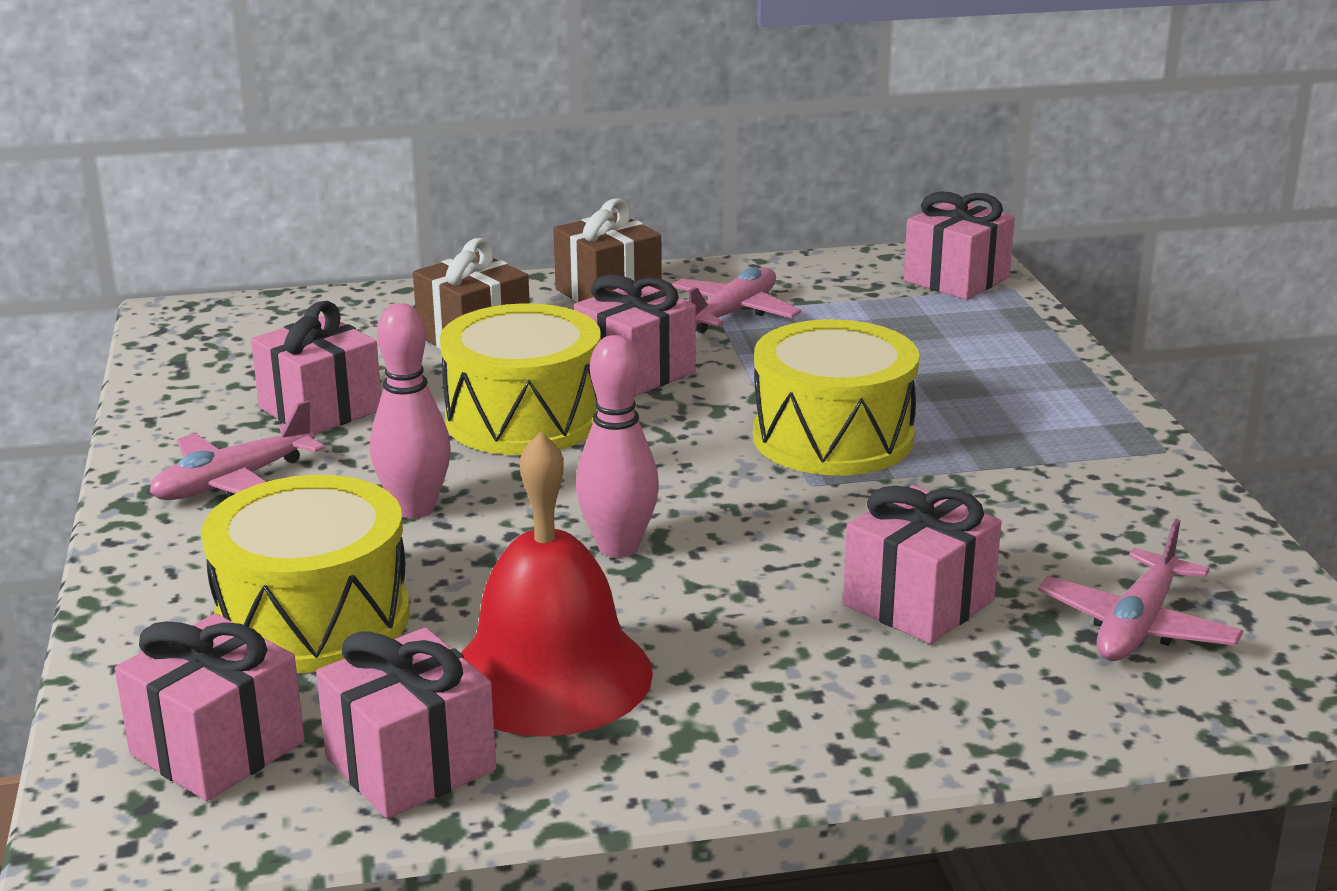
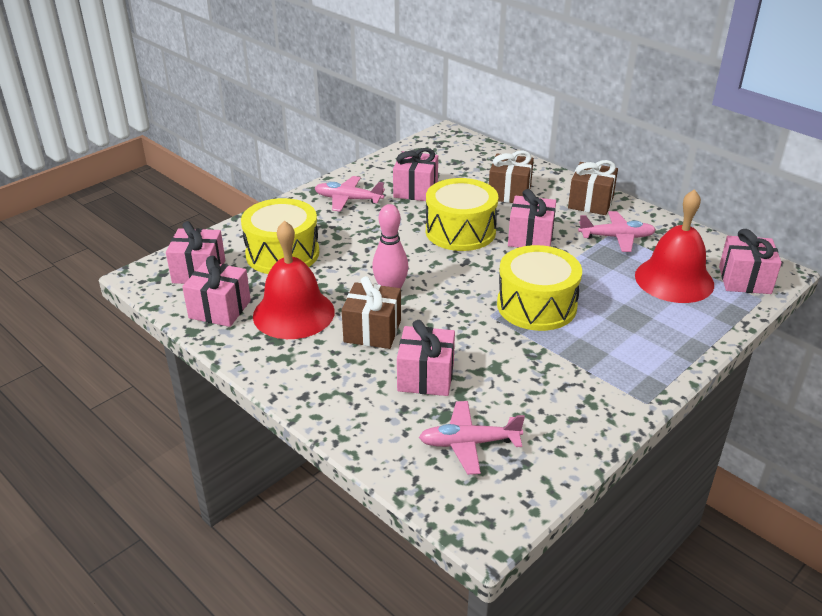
camera: 55 degrees right, 10 degrees up
pink bowling pin [370,303,451,519] -> none
none -> brown gift [342,276,401,349]
none -> red bell [635,189,714,303]

